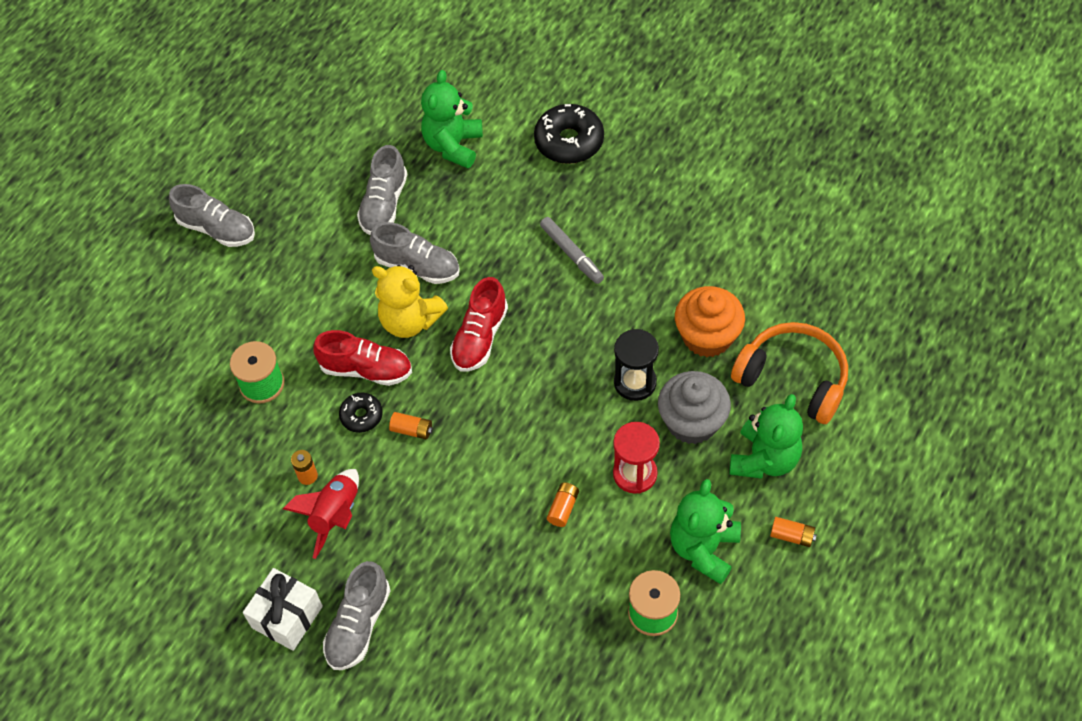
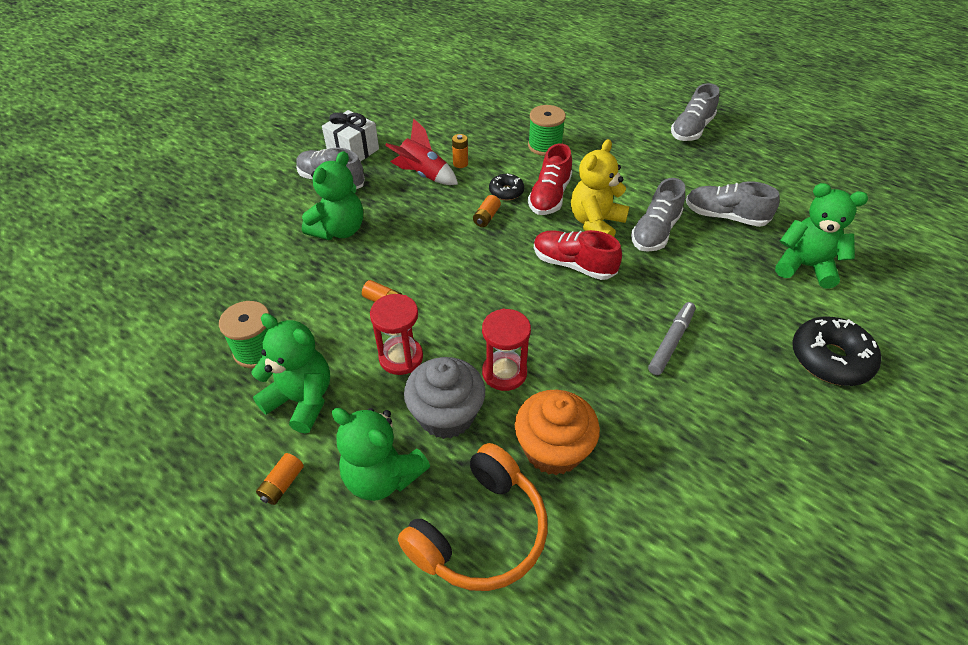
camera: 95 degrees right, 10 degrees down
grey marker [540,217,604,284] -> grey marker turned 150 degrees clockwise [648,302,696,375]
black hourglass [614,329,659,401] -> red hourglass [482,308,531,391]
none -> green teddy bear [302,151,363,240]

